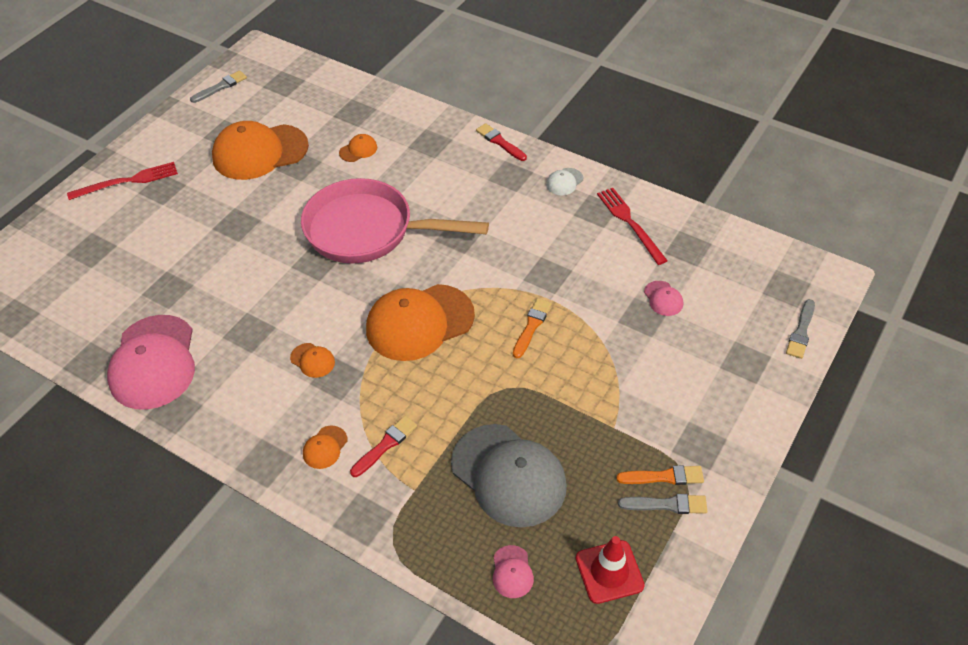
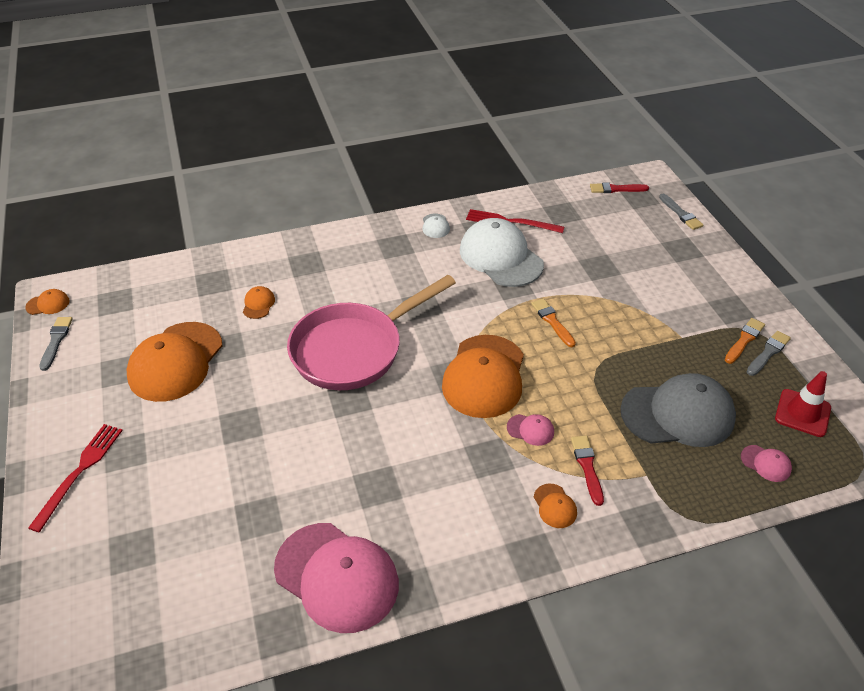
camera: 50 degrees left, 5 degrees down
orange cap [290,343,335,378] -> orange cap moved to [25,289,69,315]
red brush [476,123,527,161] -> red brush moved to [590,183,649,193]
pink cap [644,281,683,316] -> pink cap moved to [507,414,554,446]
none -> white cap [460,218,544,287]

